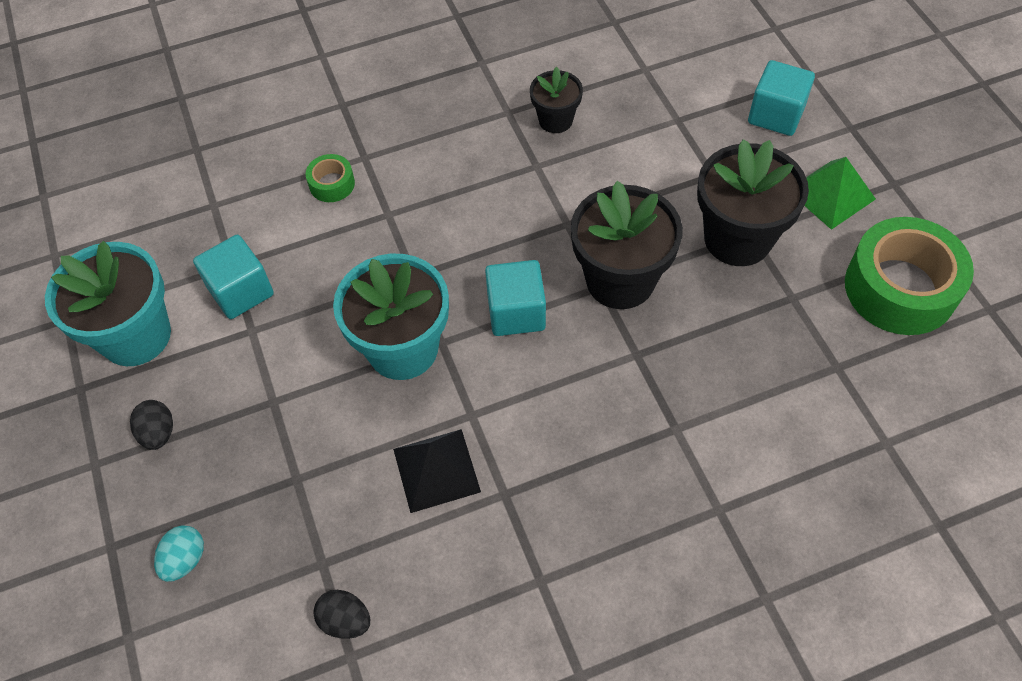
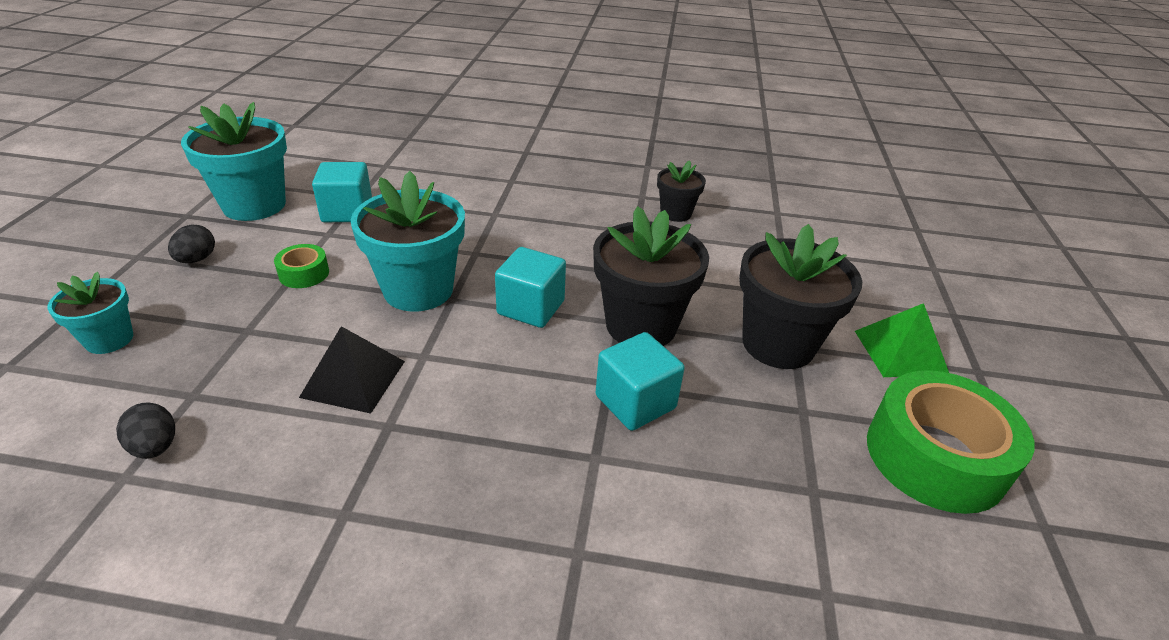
camera: 25 degrees right, 20 degrees down
turquoise egg [154,525,204,582] -> turquoise flower pot [47,272,133,354]
green tape [305,154,355,202] -> green tape moved to [274,244,329,288]
turquoise cube [748,60,815,136] -> turquoise cube moved to [595,332,685,431]

